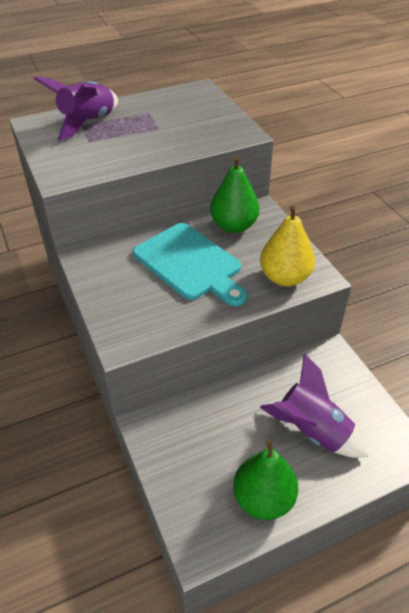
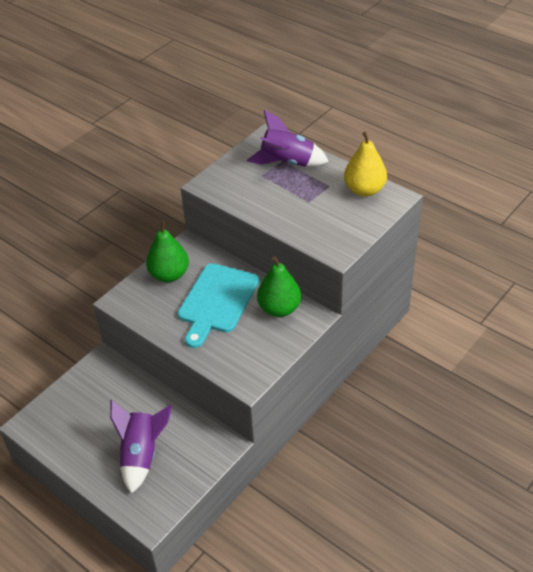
camera: 65 degrees right, 0 degrees up
green pear [233,439,298,520] -> green pear moved to [146,221,189,282]
yellow pear [260,206,315,287] -> yellow pear moved to [344,132,387,197]

